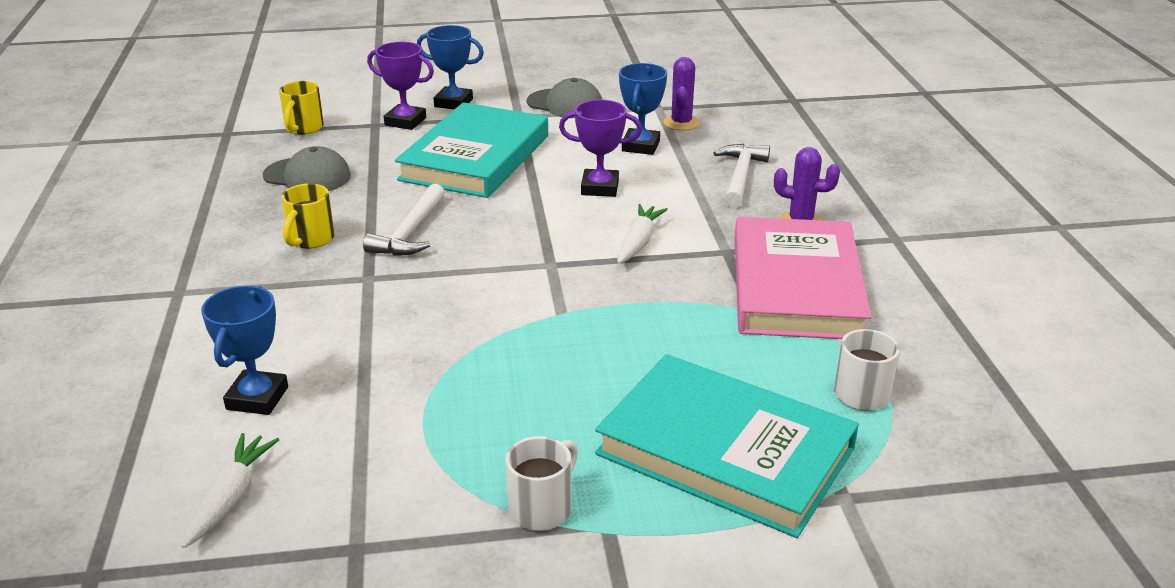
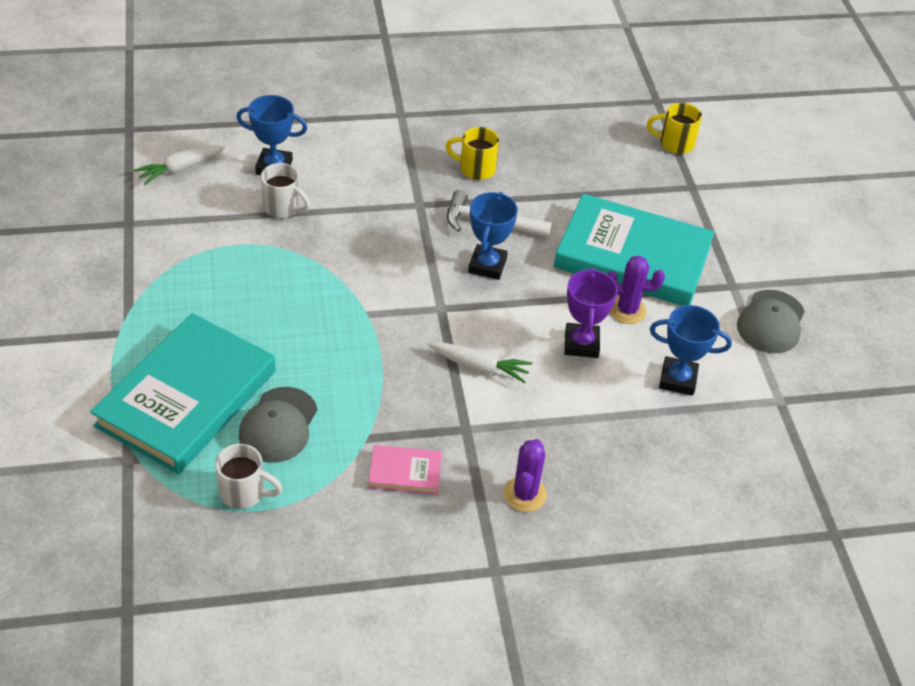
camera: 85 degrees right, 15 degrees up
white carrot [181,433,279,548] -> white carrot turned 135 degrees clockwise [134,145,225,185]
grey cap [263,146,351,191] -> grey cap moved to [239,387,317,463]
purple trophy [367,42,434,130] -> none
blue trophy [417,25,484,109] -> blue trophy moved to [468,192,518,280]
white mug [505,436,578,531] -> white mug moved to [261,163,311,218]
purple cactus [663,57,700,131] -> purple cactus moved to [607,256,665,324]
white hammer [713,144,770,208] -> none
pink book [735,217,872,339] -> pink book [368,445,442,495], size x0.42

